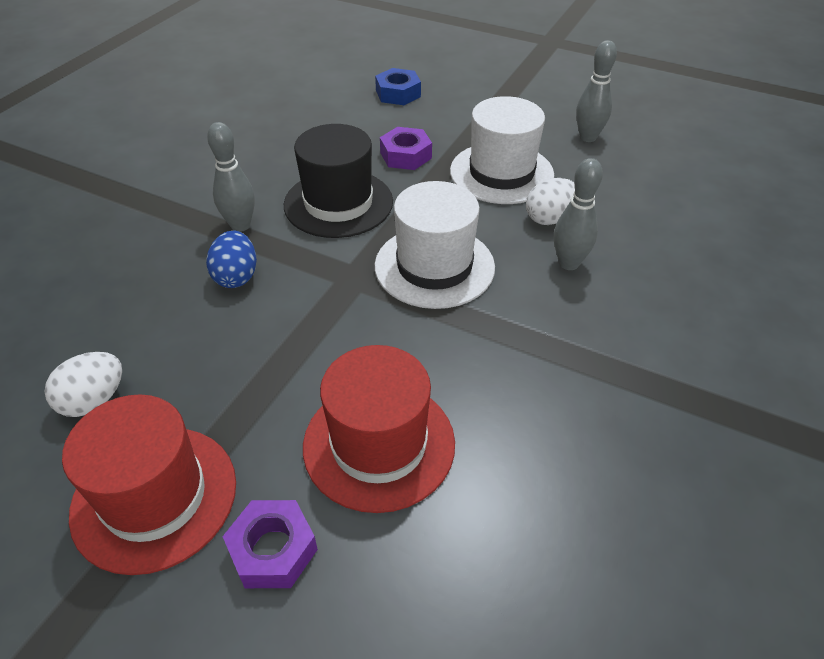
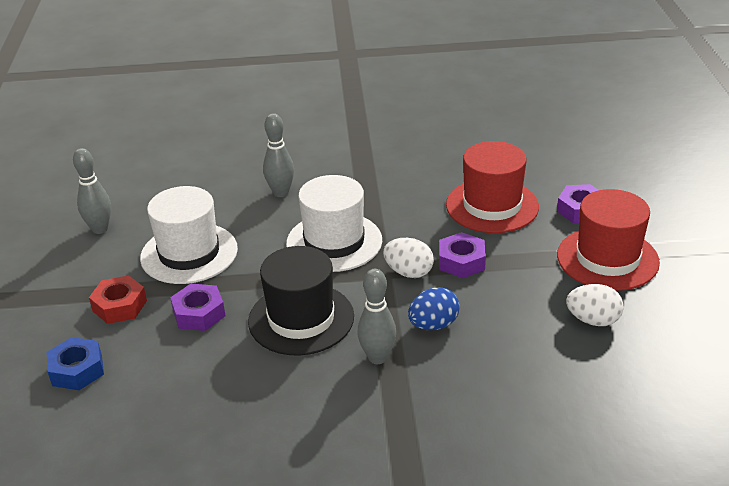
camera: 120 degrees left, 10 degrees down
white egg [526,178,575,225] -> white egg moved to [383,238,434,278]
none -> red nut [89,275,147,324]
none -> purple nut [439,232,486,278]

